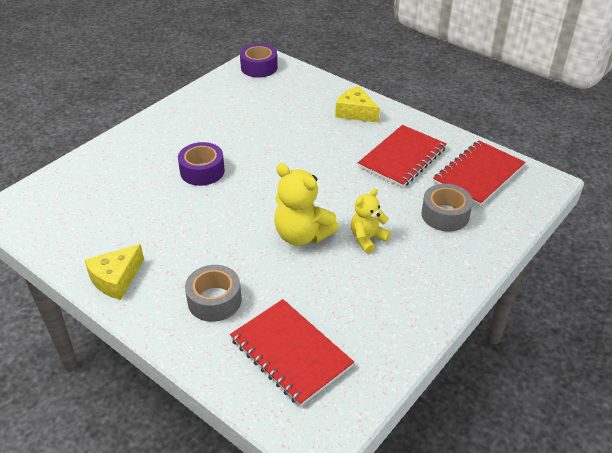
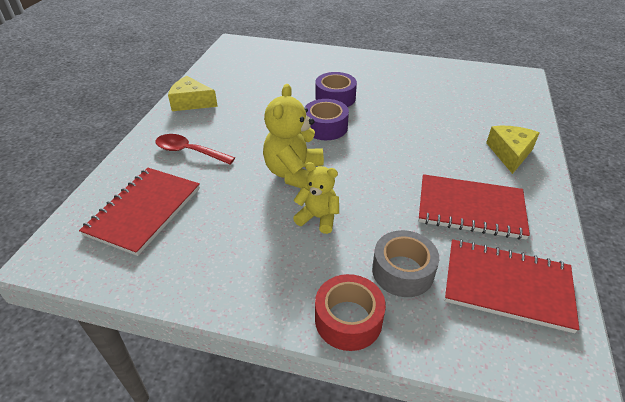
camera: 65 degrees right, 0 degrees up
grey tape [185,265,242,322] -> red spoon [156,134,235,164]
purple tape [240,44,278,77] -> purple tape moved to [305,99,349,140]
none -> red tape [315,274,386,351]

